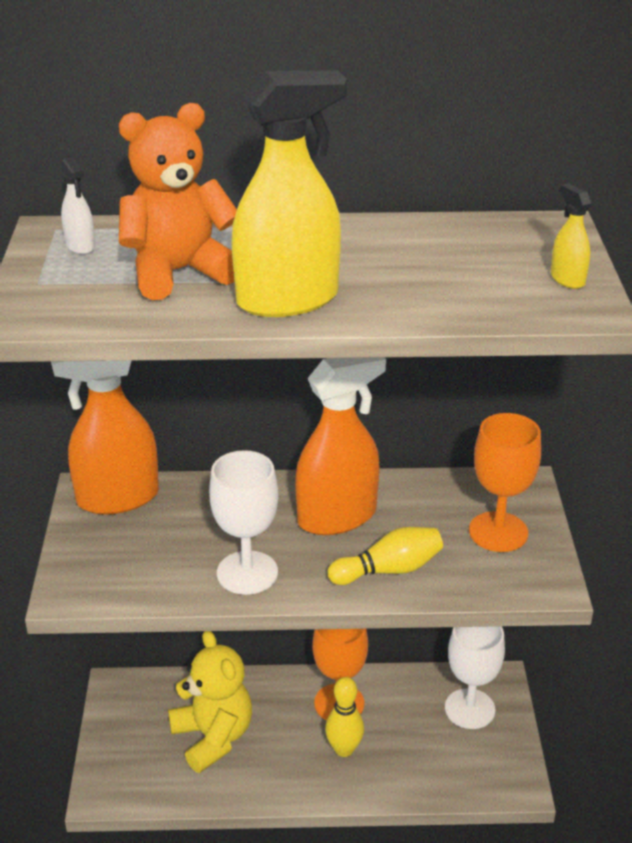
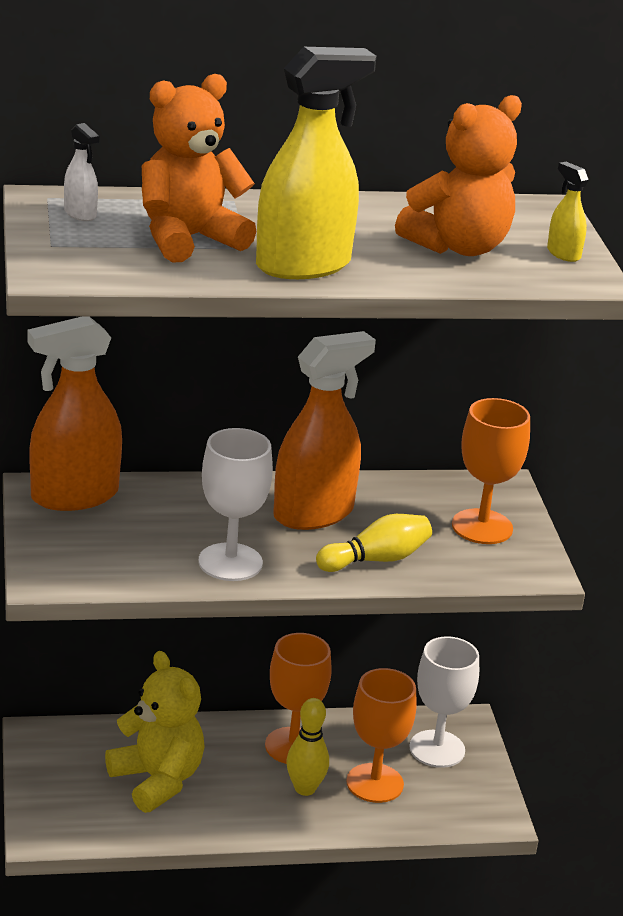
camera: 10 degrees left, 5 degrees down
none -> orange goblet [346,668,417,803]
none -> orange teddy bear [395,95,522,256]

